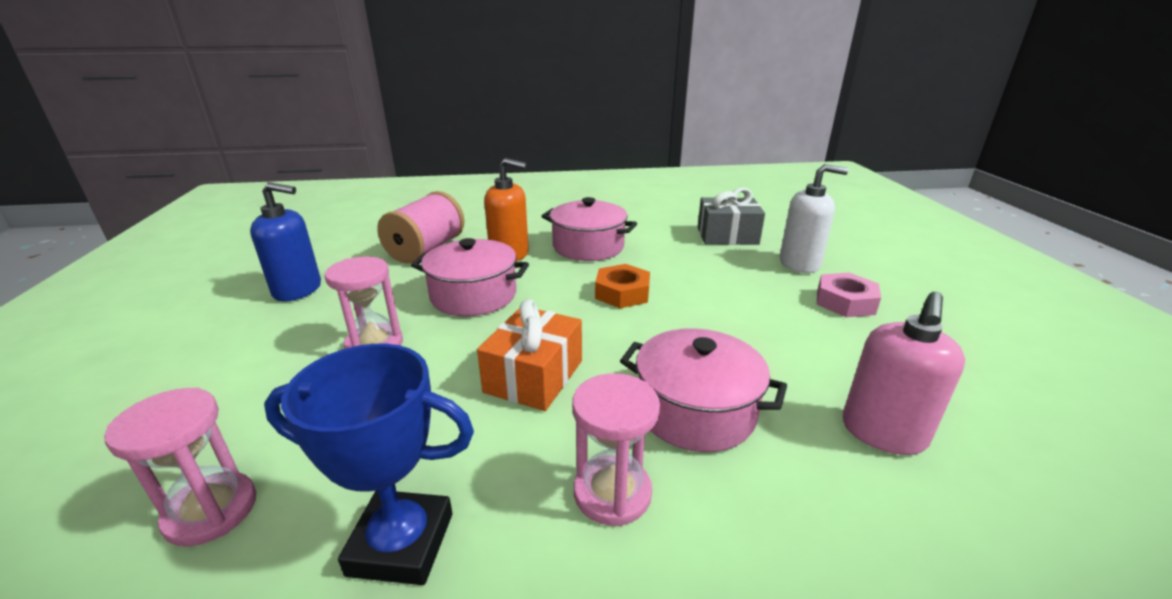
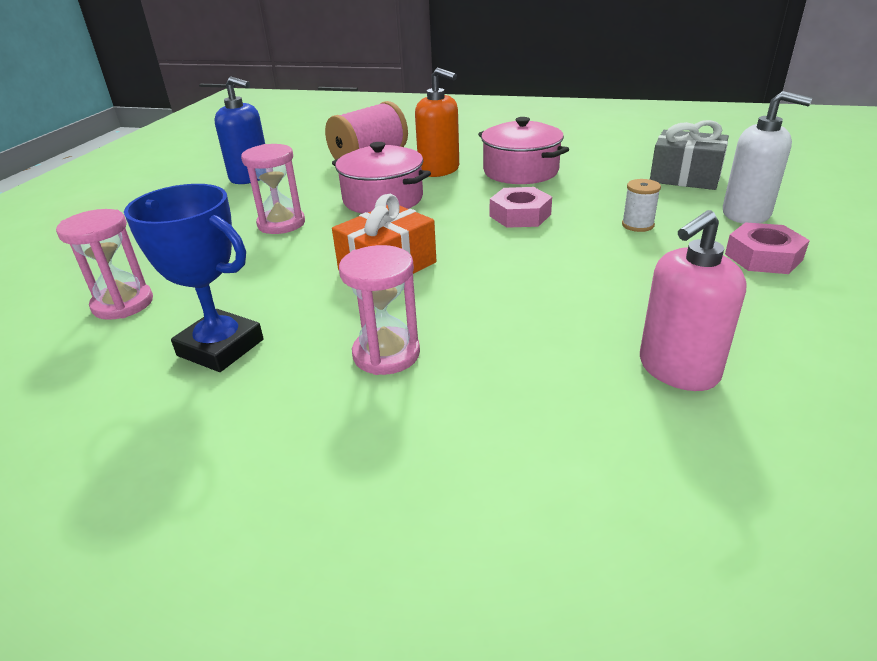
camera: 25 degrees right, 5 degrees up
orange nut [595,264,650,308] -> pink nut [490,187,552,228]
pink pot [620,328,787,452] -> none
none -> white spool [622,179,661,232]

